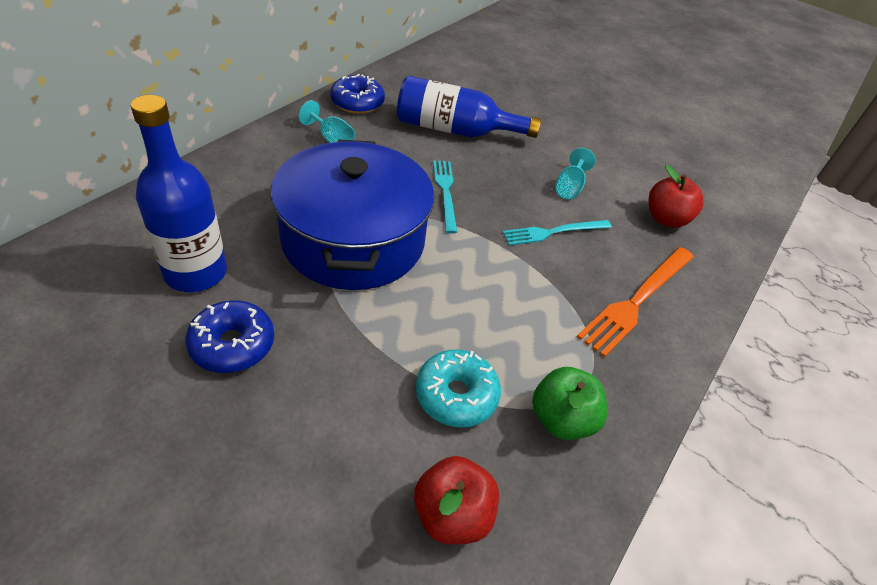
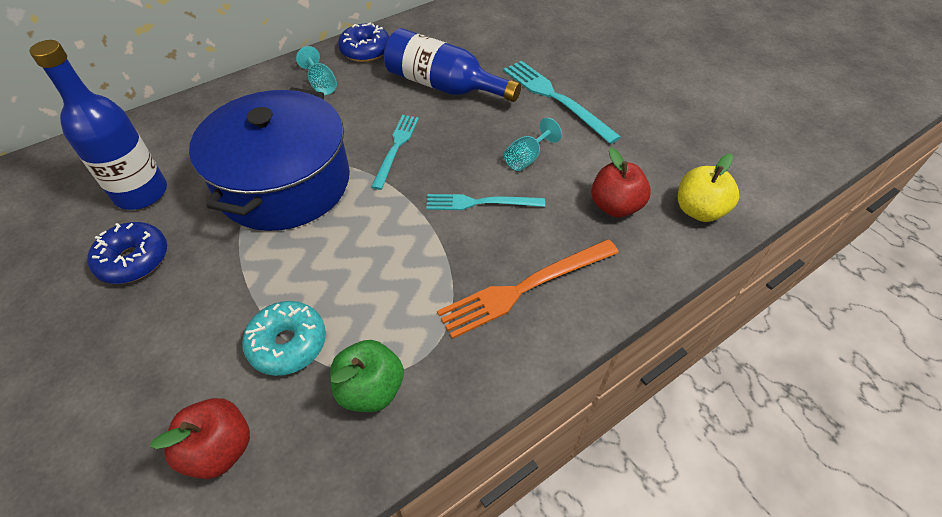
camera: 25 degrees right, 5 degrees up
none -> turquoise fork [503,61,621,144]
none -> yellow apple [678,153,739,222]

